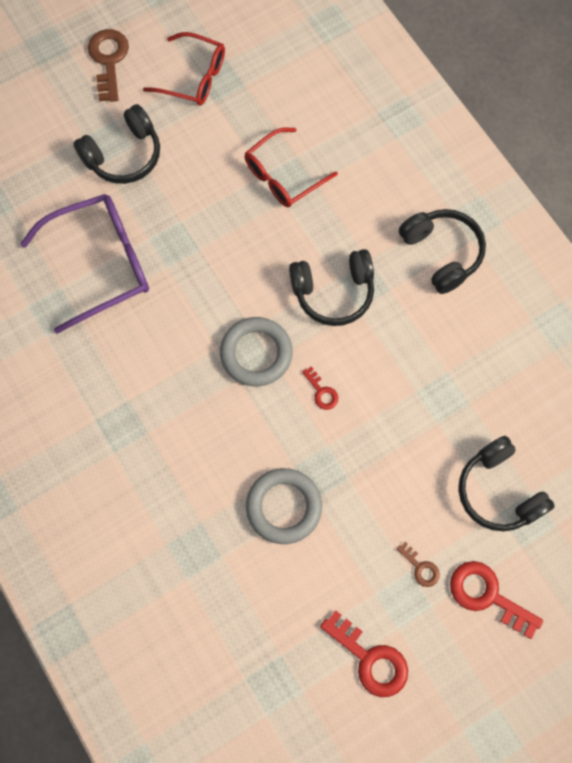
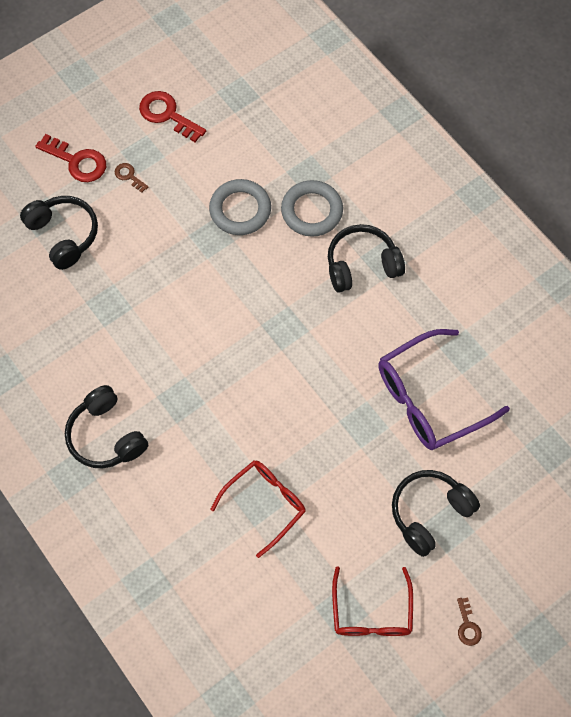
camera: 175 degrees right, 5 degrees down
brown key [88,29,129,102] -> brown key [457,597,482,646], size x0.52
red glasses [143,32,225,105] -> red glasses turned 105 degrees counterclockwise [332,566,413,636]
grey ring [220,317,293,386] -> grey ring moved to [281,180,343,237]
black headphones [289,249,374,326] -> black headphones moved to [328,224,405,293]
red key [302,367,338,410] -> none

